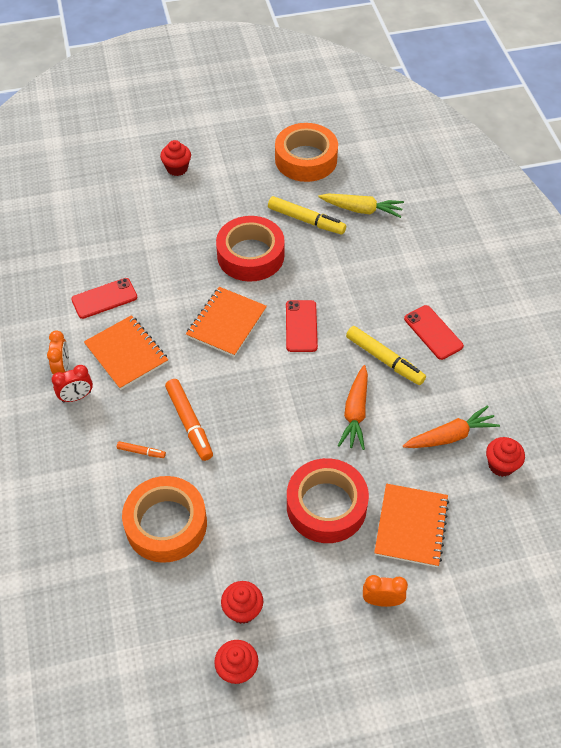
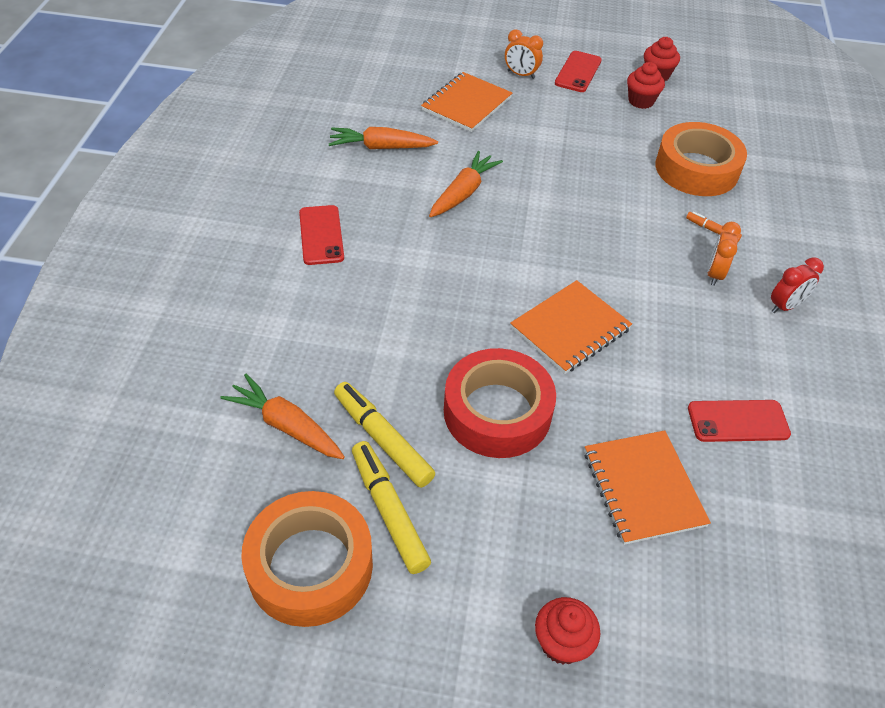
camera: 160 degrees left, 5 degrees down
orange clock [47,330,69,374] -> orange clock moved to [707,222,741,286]
red clock [51,365,93,403] -> red clock turned 150 degrees clockwise [771,257,824,313]
orange notebook [84,315,168,390] -> orange notebook moved to [584,430,711,545]
orange marker [165,379,213,461] -> none
red phone [286,300,318,352] -> red phone moved to [555,51,602,92]
red tape [287,458,369,543] -> none
yellow carrot [319,193,404,218] -> orange carrot [220,374,345,459]
yellow marker [346,326,426,385] -> yellow marker moved to [352,441,431,574]
red cupcake [486,437,525,477] -> none

